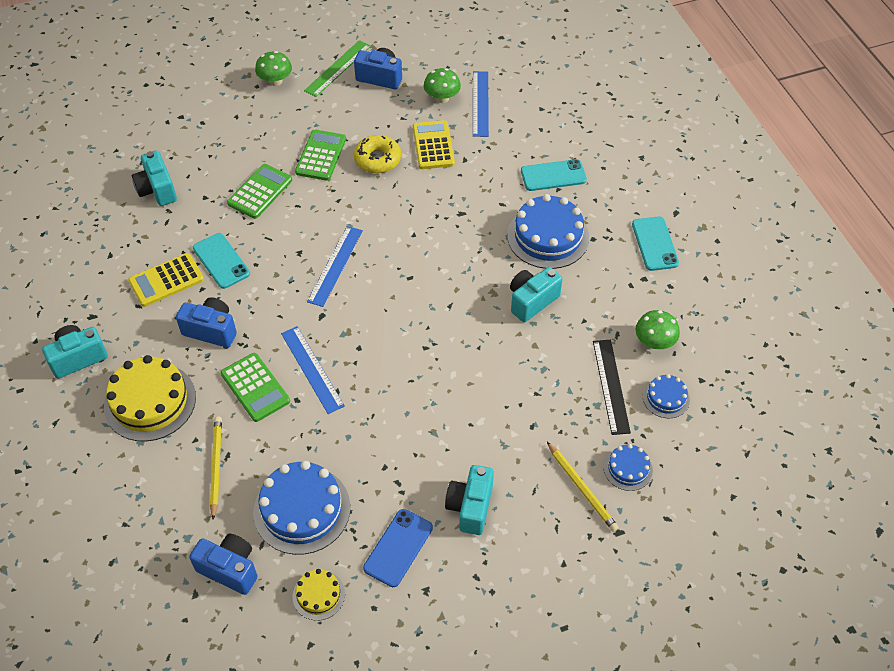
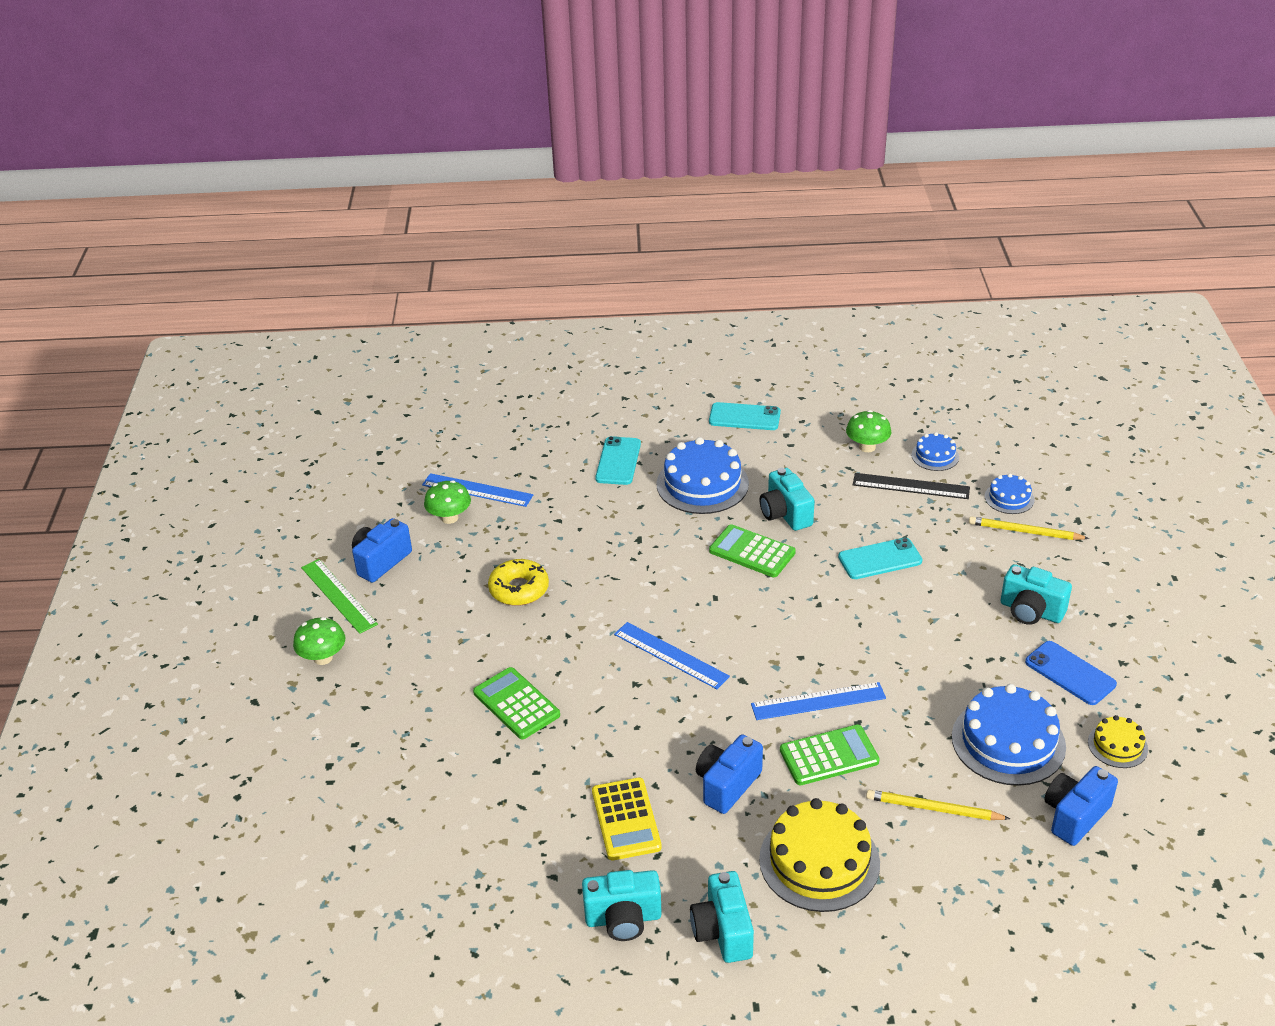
camera: 70 degrees left, 15 degrees down
turquoise camera [132,150,177,206] -> turquoise camera moved to [582,870,662,941]
turquoise phone [193,233,250,289] -> turquoise phone moved to [838,538,922,579]
green calculator [295,130,346,181] -> green calculator moved to [709,524,796,577]
yellow calculator [413,120,455,169] -> none
yellow pencil [547,442,619,532] -> yellow pencil turned 150 degrees counterclockwise [969,516,1090,540]

